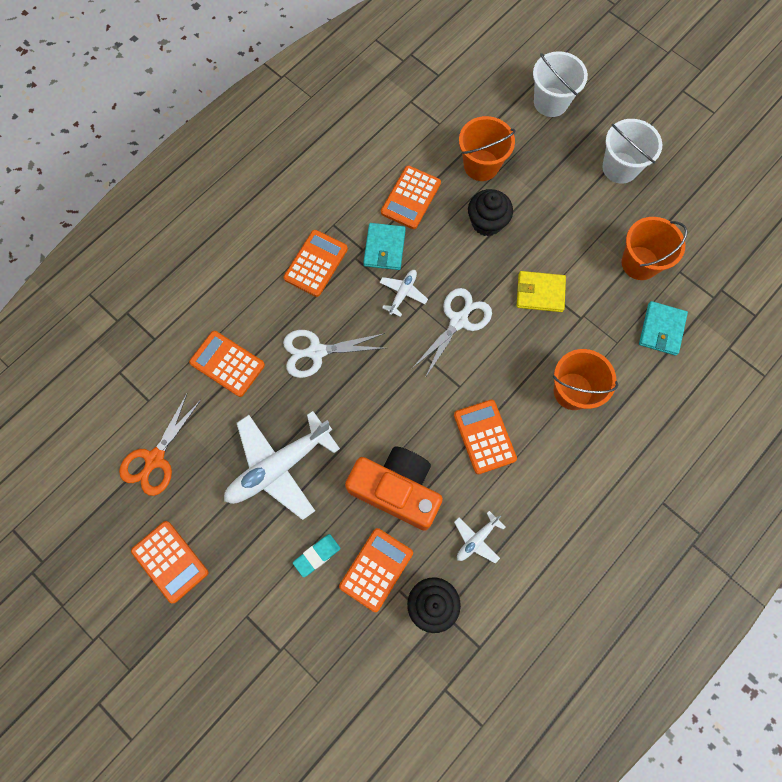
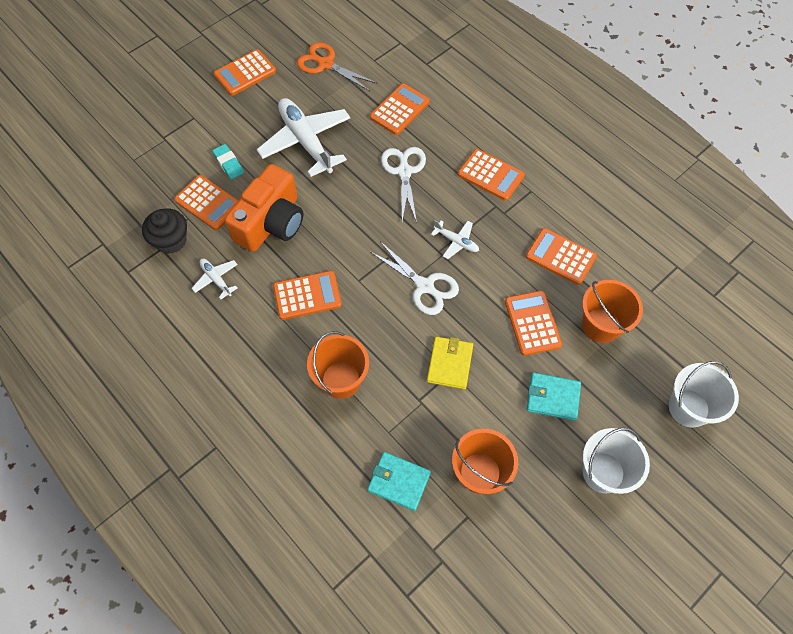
camera: 95 degrees right, 10 degrees down
turquoise wallet [363,223,406,270] -> turquoise wallet moved to [527,373,581,421]
black cupcake [468,189,513,236] -> orange calculator [505,291,562,356]

